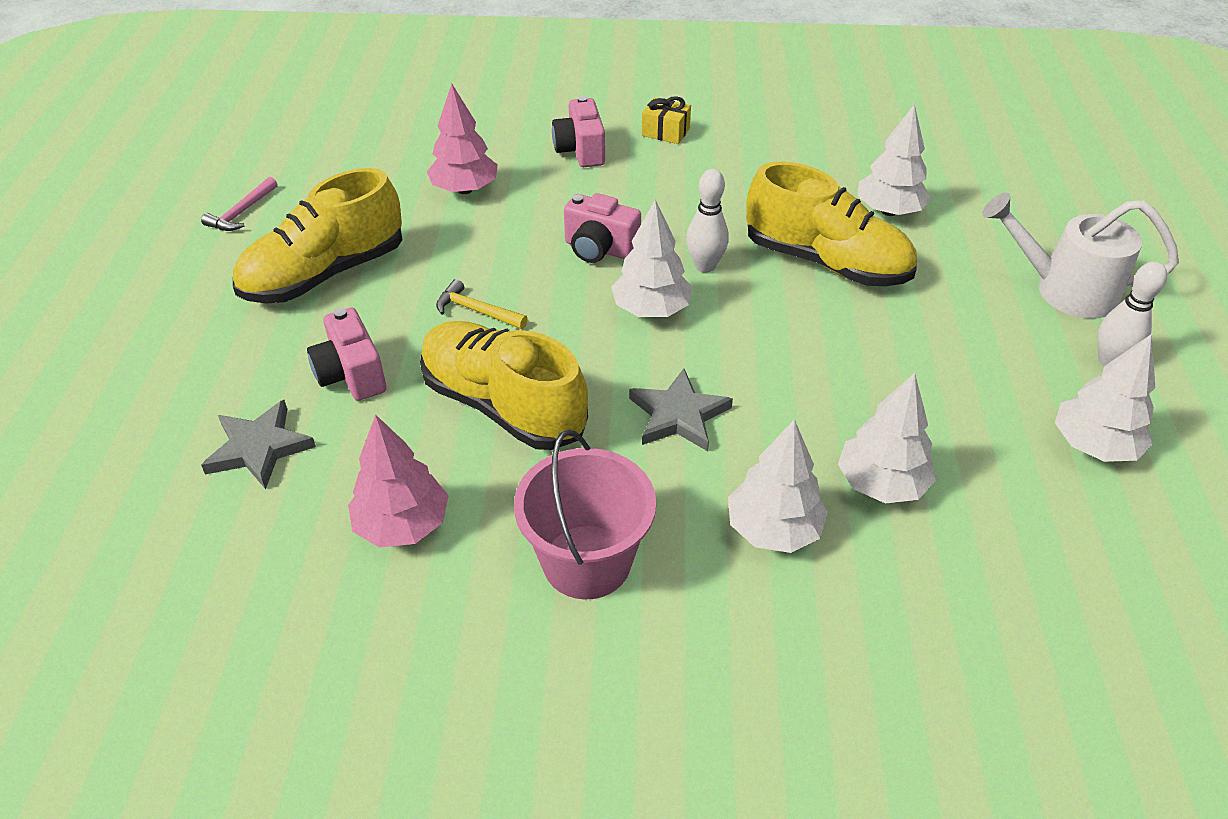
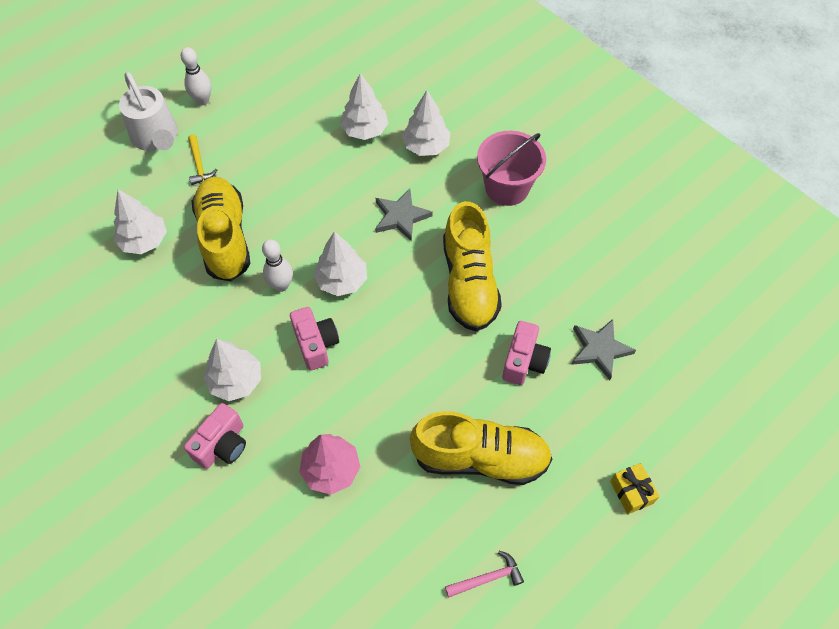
camera: 135 degrees left, 15 degrees up
pink tree [348,414,449,547] -> none
yellow hammer [436,279,528,329] -> yellow hammer moved to [188,134,217,185]
yellow gift [642,96,691,144] -> yellow gift moved to [610,463,660,514]
white tree [1055,334,1155,462] -> white tree moved to [204,339,261,401]

